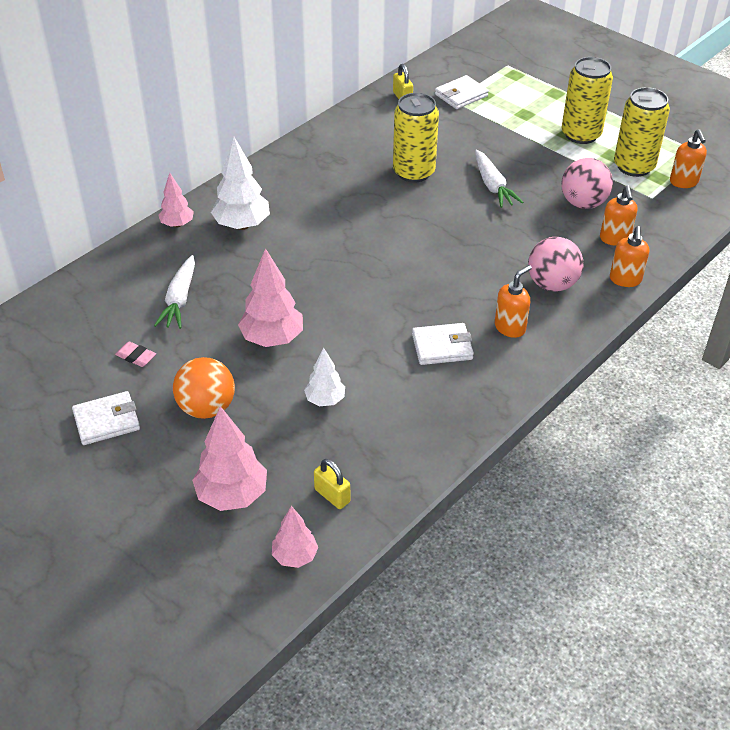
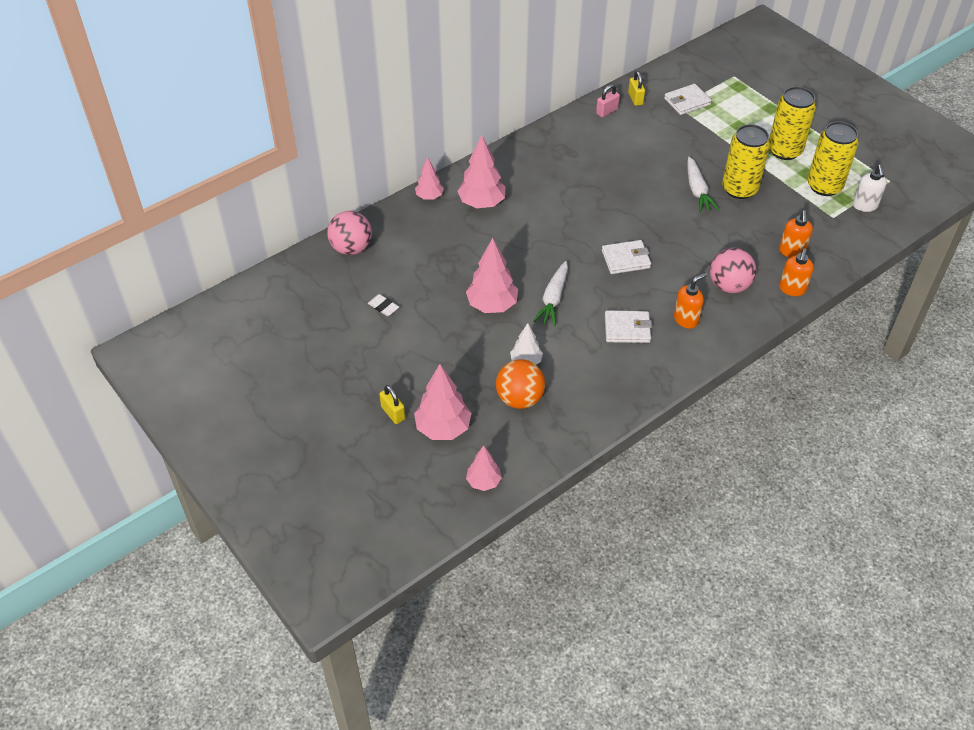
camera: 10 degrees right, 5 degrees up
white wallet [72,391,140,445] -> white wallet moved to [602,240,651,274]
pink eraser [115,342,156,367] -> white eraser [368,294,399,316]
white carrot [154,255,195,329] -> white carrot moved to [533,261,568,326]
orange ball [173,357,235,419] -> orange ball moved to [496,359,545,409]
white tree [211,136,270,230] -> pink tree [457,135,505,208]
yellow padlock [314,459,350,509] -> yellow padlock moved to [379,385,405,424]
yellow can [393,93,439,183] -> yellow can moved to [722,124,770,199]
pink ball [561,158,613,209] -> pink ball moved to [327,211,372,255]
orange soap dispenser [670,129,707,188] -> white soap dispenser [853,165,887,212]
none -> pink padlock [596,84,620,117]

